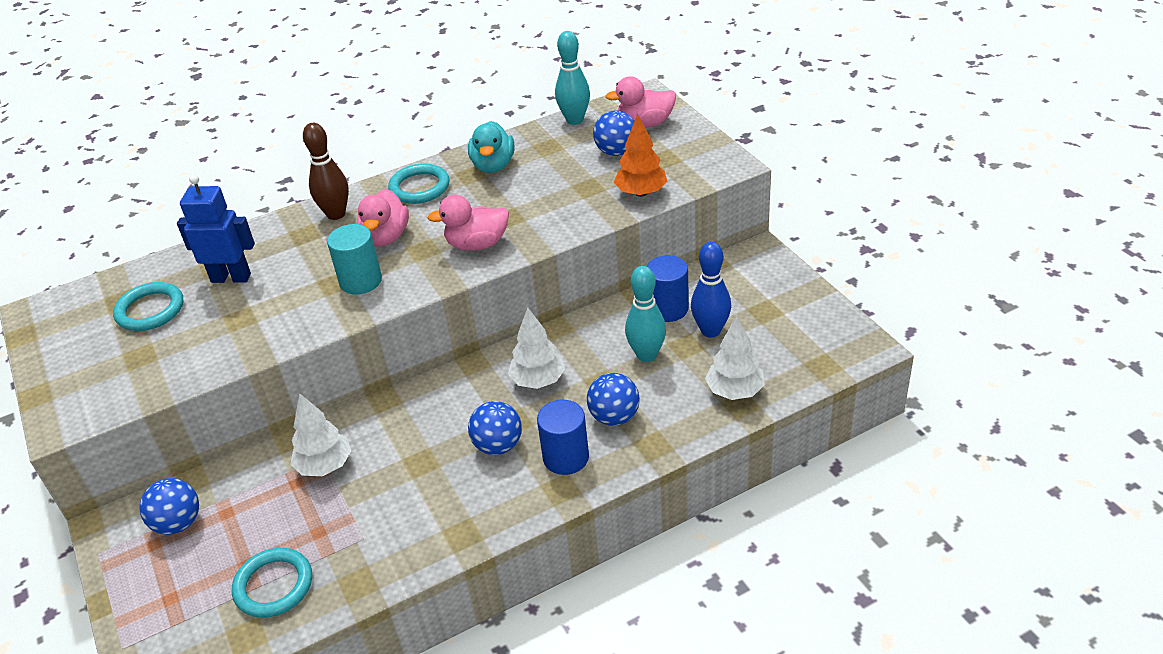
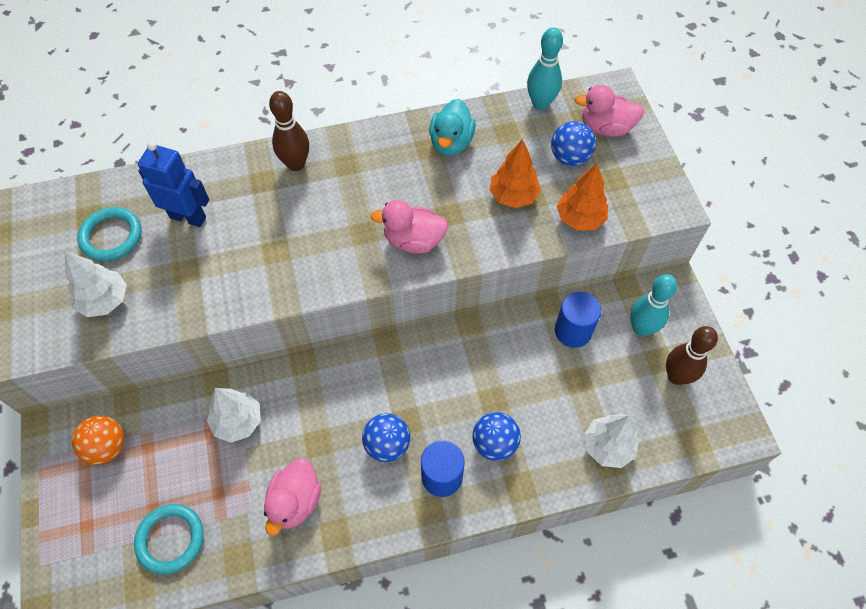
camera: 10 degrees right, 20 degrees up
blue ball [140,478,199,535] -> orange ball [72,416,125,465]
turquoise cylinder [327,224,382,295] -> none
pink duck [357,189,409,246] -> pink duck moved to [264,458,321,536]
turquoise ring [388,163,450,204] -> none
white tree [508,308,565,389] -> white tree moved to [65,251,127,317]
turquoise bowling pin [625,266,666,362] -> turquoise bowling pin moved to [630,274,677,336]
blue bowling pin [691,242,731,338] -> none
none -> orange tree [490,139,541,208]
none -> brown bowling pin [666,326,718,385]

